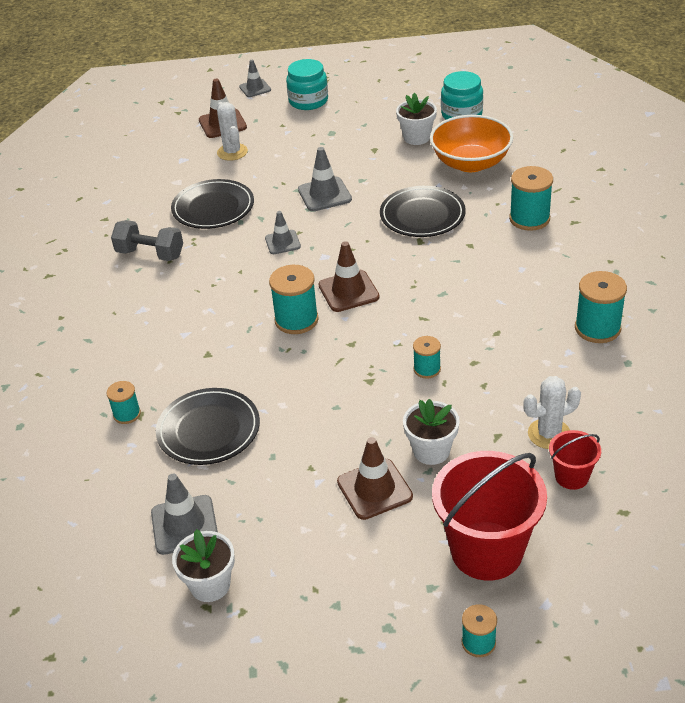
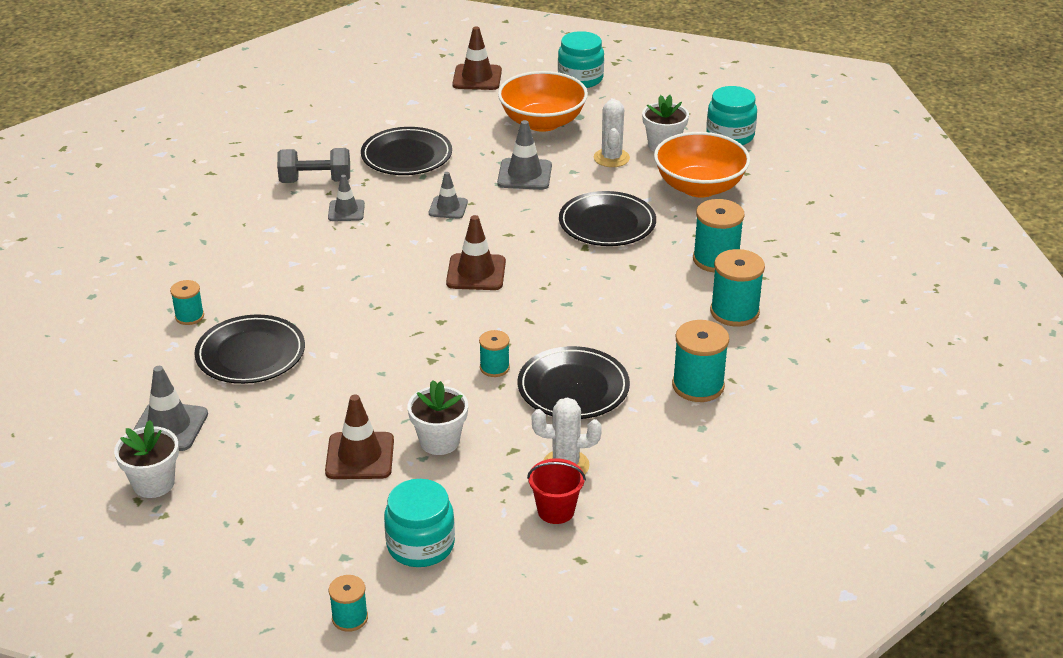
camera: 20 degrees right, 5 degrees down
grey dumbbell [111,220,183,261] -> grey dumbbell turned 45 degrees counterclockwise [277,148,350,183]
white cactus [217,102,248,161] -> white cactus moved to [594,98,630,167]
grey traffic cone [239,60,271,97] -> grey traffic cone moved to [328,175,365,221]
turquoise spool [269,265,319,334] -> turquoise spool moved to [710,249,765,327]
red bucket [432,451,547,581] -> turquoise jar [384,479,455,567]
none -> orange bowl [498,71,588,132]
none -> black plate [518,346,630,419]

